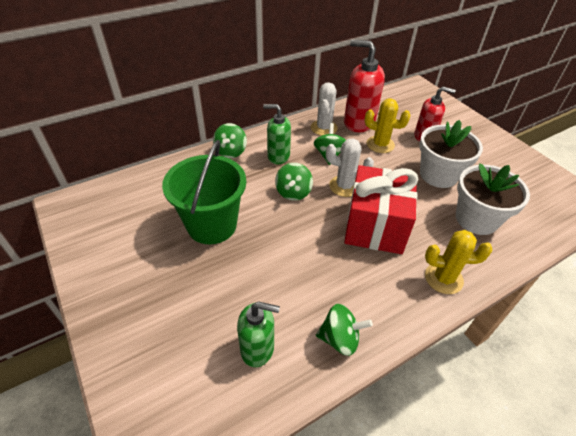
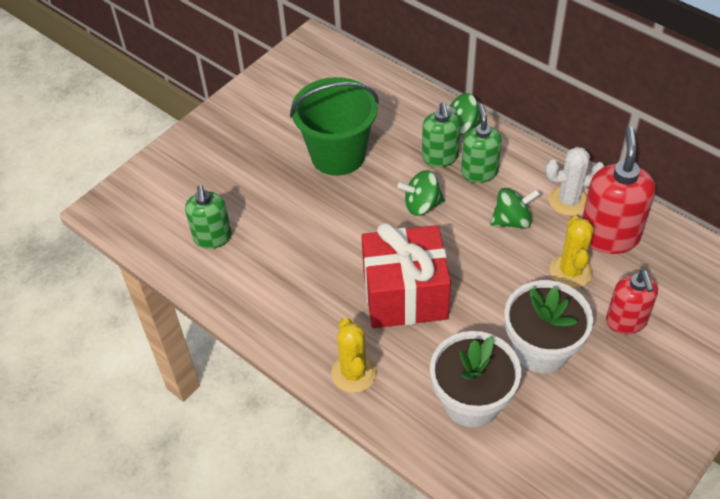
camera: 75 degrees right, 5 degrees up
green spinning top [316,304,373,356] -> none
white cactus [326,138,374,197] -> none
none -> green soap dispenser [422,102,461,167]

